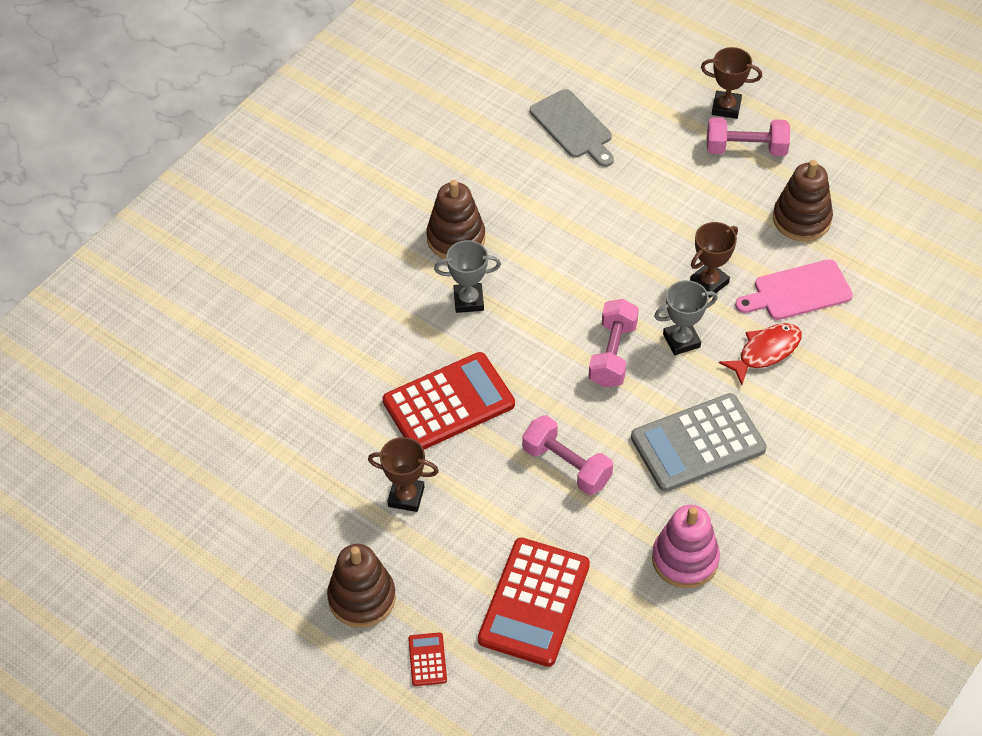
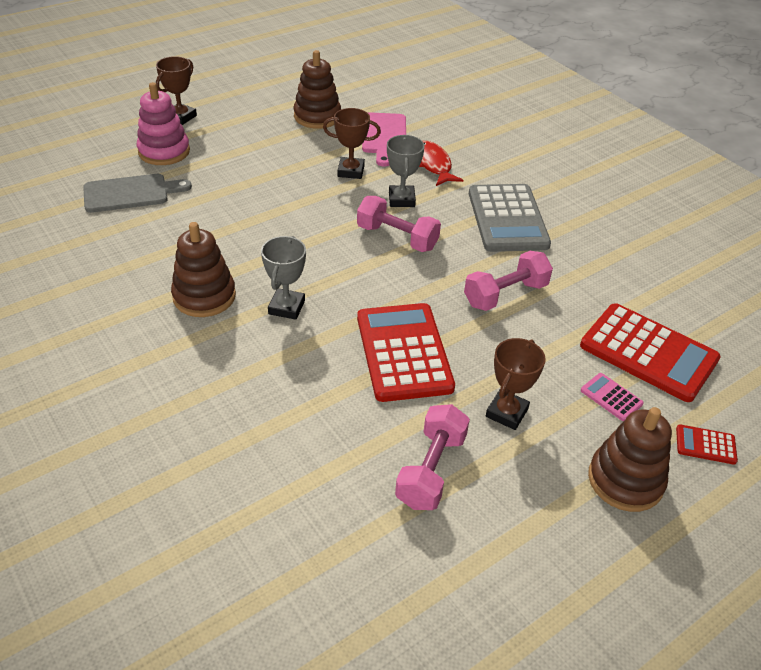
camera: 75 degrees left, 10 degrees down
pink stacking toy [652,505,720,588] -> pink stacking toy moved to [137,82,190,165]
brown trophy [690,222,738,298] -> brown trophy turned 60 degrees counterclockwise [323,108,381,179]
pink dumbbell [707,117,790,156] -> pink dumbbell moved to [395,404,470,510]
none -> pink calculator [581,373,644,421]

